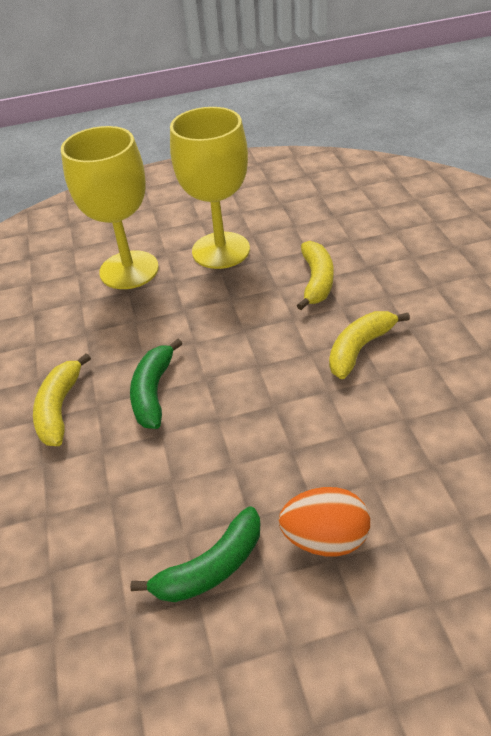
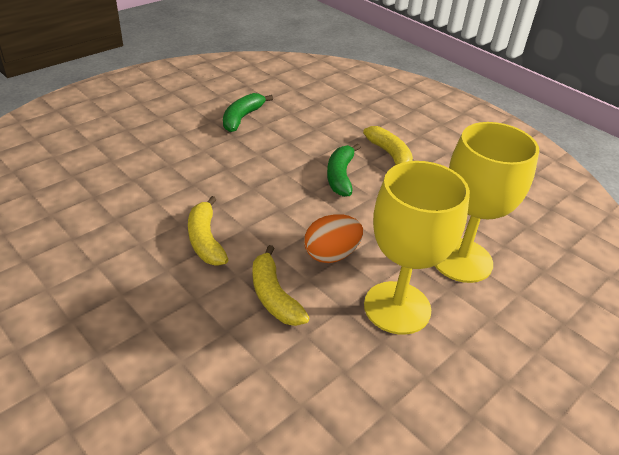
camera: 145 degrees right, 5 degrees down
green banana [130,339,183,429] -> green banana turned 150 degrees counterclockwise [327,144,361,197]
orange egg [279,487,370,556] -> orange egg moved to [304,214,363,263]
yellow banana [329,311,410,379] -> yellow banana turned 150 degrees clockwise [188,196,228,265]

